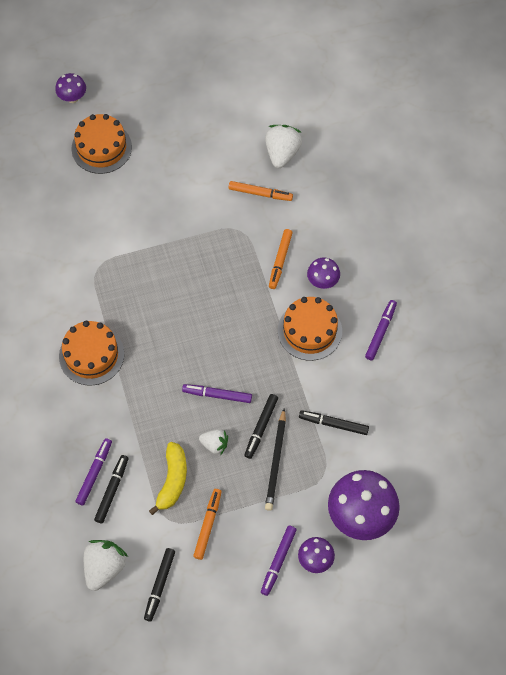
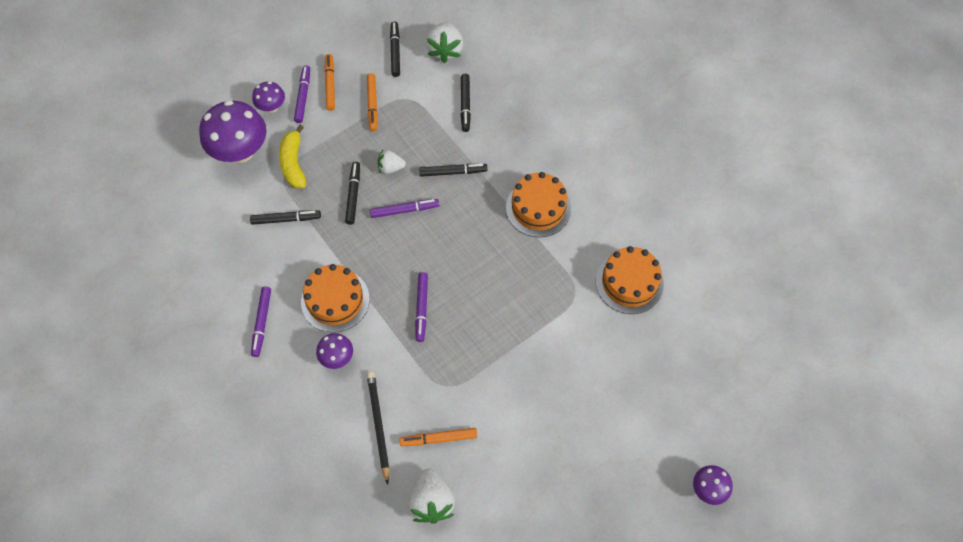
camera: 160 degrees right, 0 degrees up
orange cake [72,114,132,174] -> orange cake moved to [596,246,664,314]
purple marker [75,438,112,505] -> purple marker moved to [415,272,428,342]
yellow banana [149,442,187,515] -> yellow banana moved to [279,125,306,189]
black pencil [265,408,286,511] -> black pencil moved to [367,372,389,485]
orange marker [269,229,293,289] -> orange marker moved to [324,54,335,111]
none -> black marker [419,164,488,177]

